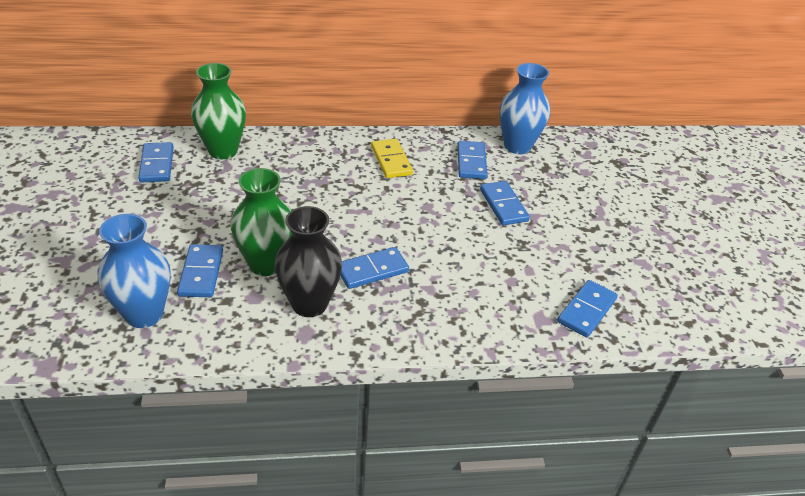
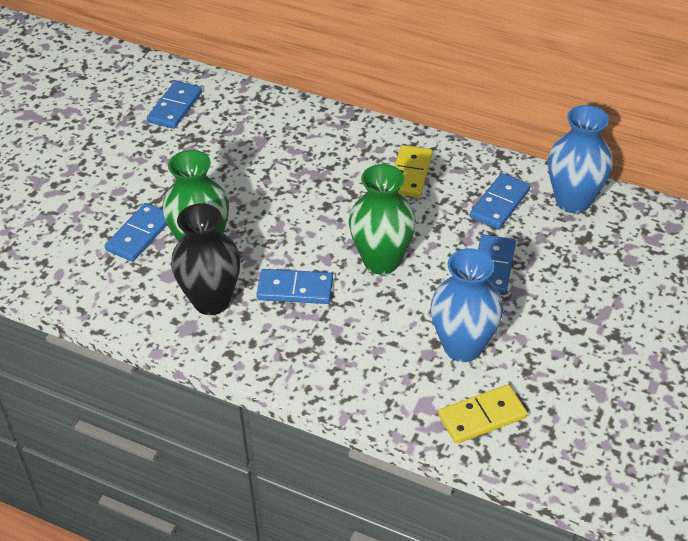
camera: 35 degrees right, 5 degrees up
blue vase [98,214,171,328] -> blue vase moved to [431,248,503,362]
green vase [191,63,246,159] -> green vase moved to [349,164,416,274]
blue domino [557,280,618,338] -> yellow domino [438,385,527,444]

